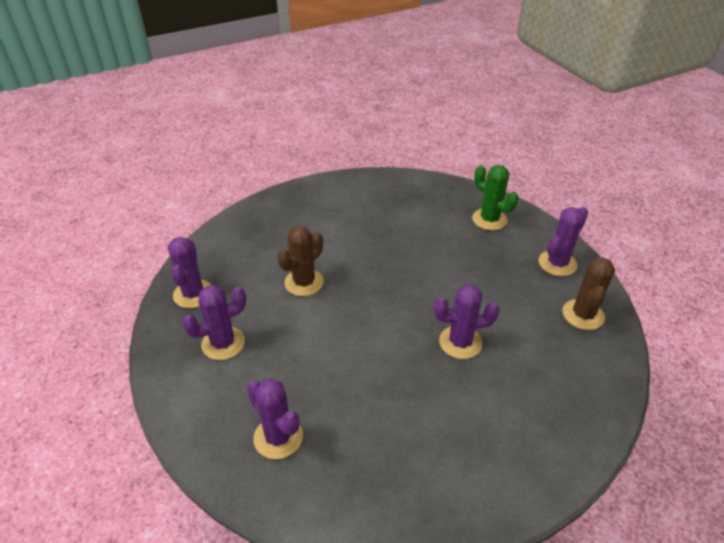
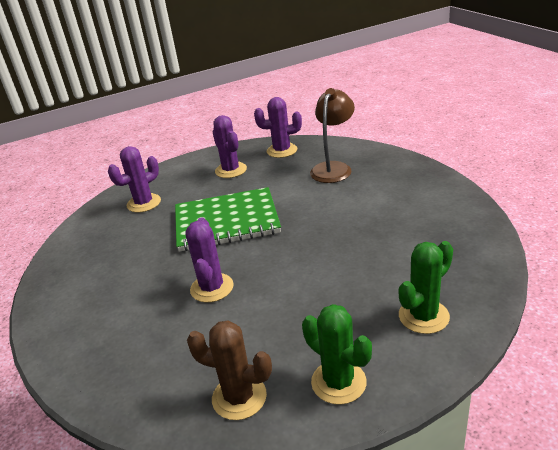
camera: 95 degrees right, 10 degrees down
brown cactus [277,226,324,296] -> none
purple cactus [539,207,588,276] -> green cactus [302,304,372,405]
none -> green notebook [175,187,281,252]
none -> brown lamp [310,88,355,183]

